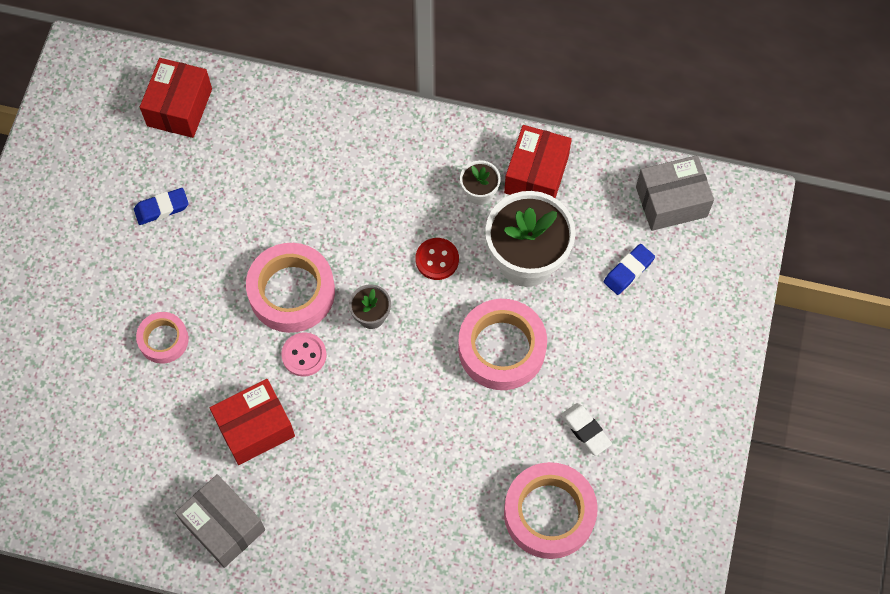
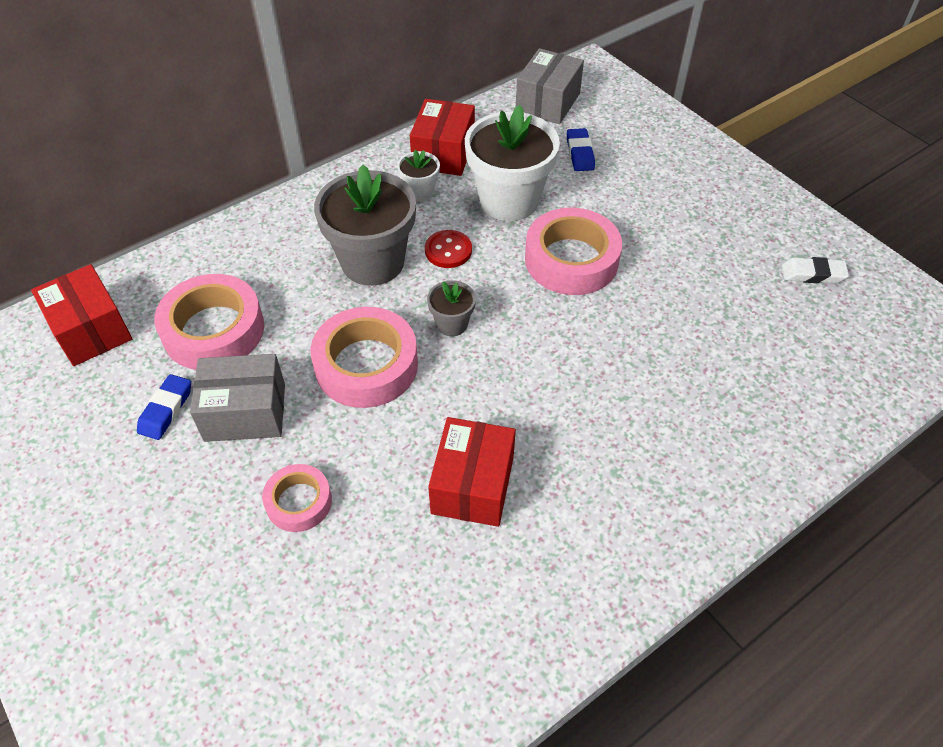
camera: 50 degrees left, 15 degrees down
grey box [175,474,265,568] -> grey box moved to [190,354,285,442]
pink button [281,332,326,377] -> none
red box [504,125,572,198] -> red box turned 45 degrees clockwise [410,99,475,176]
pink tape [504,462,598,559] -> pink tape moved to [154,274,264,370]
white eraser [561,403,612,456] -> white eraser moved to [781,257,849,283]
none -> grey flower pot [314,164,416,286]

